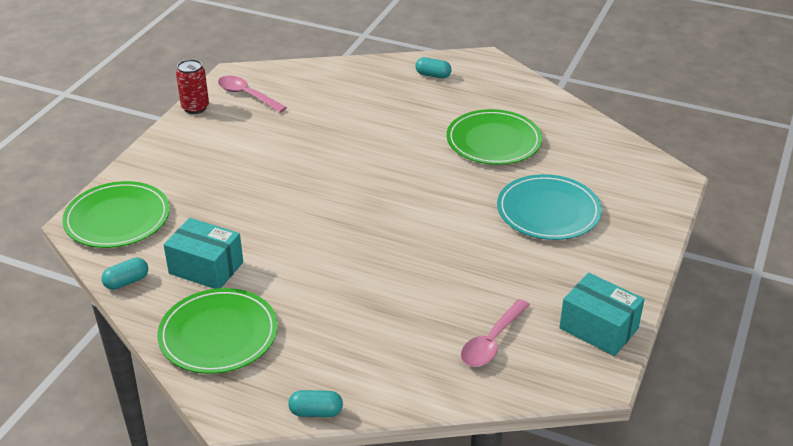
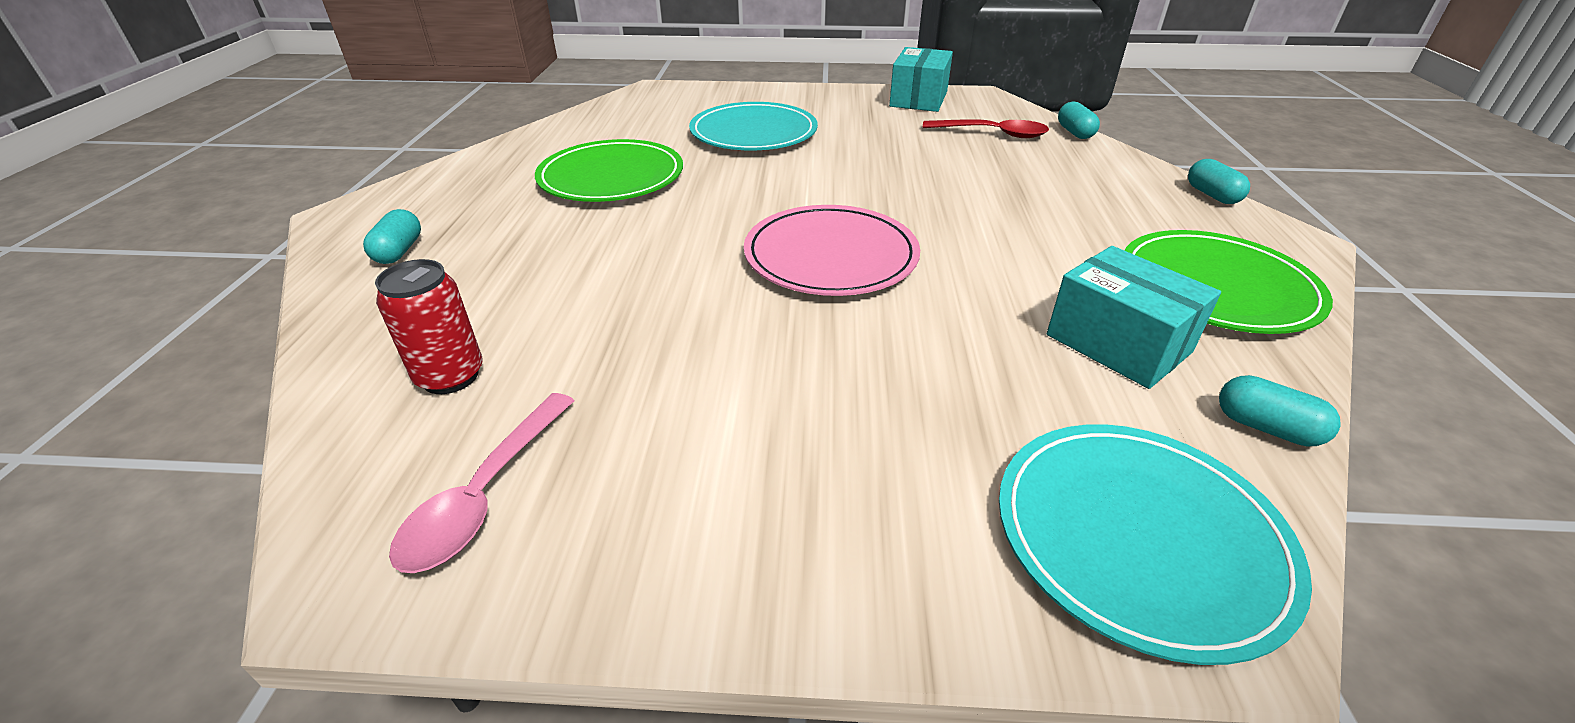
camera: 110 degrees left, 0 degrees up
green plate [62,181,170,248] -> turquoise plate [999,424,1312,665]
turquoise box [164,218,243,289] -> turquoise box turned 45 degrees counterclockwise [1046,246,1221,389]
red can [176,59,209,114] -> red can moved to [375,259,483,394]
pink spoon [461,299,530,367] -> red spoon [923,119,1049,138]
none -> pink plate [744,205,920,296]
none -> turquoise capsule [1058,101,1100,139]

